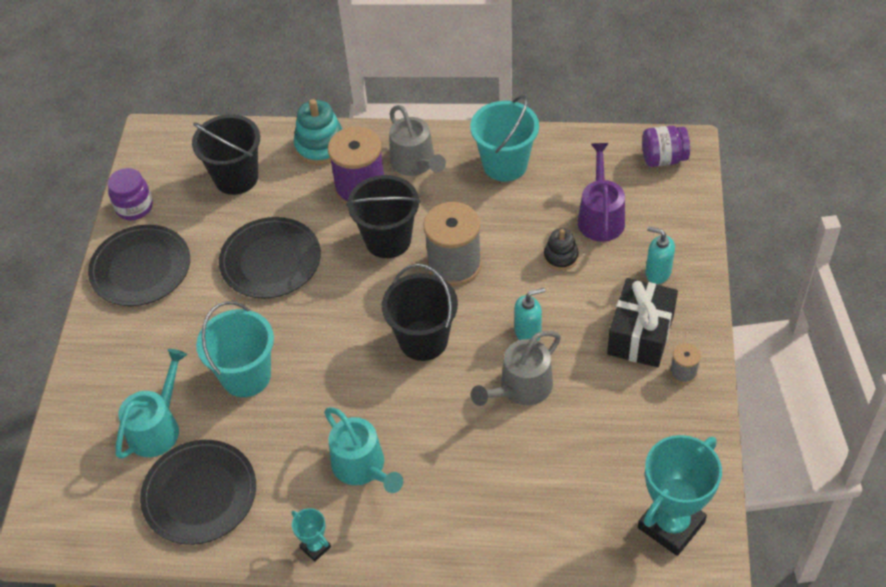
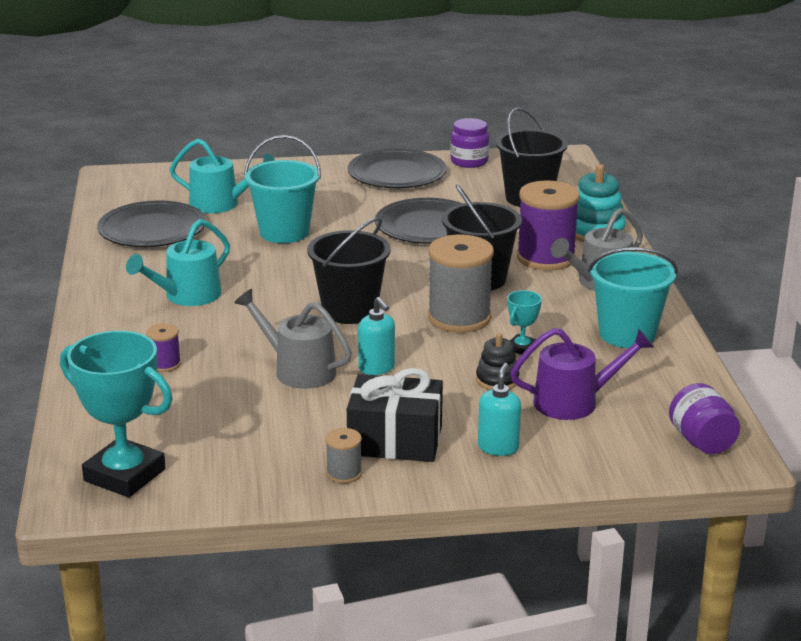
camera: 75 degrees right, 25 degrees down
turquoise trophy [292,508,331,562] -> turquoise trophy moved to [507,290,542,355]
none -> purple spool [146,323,181,372]

